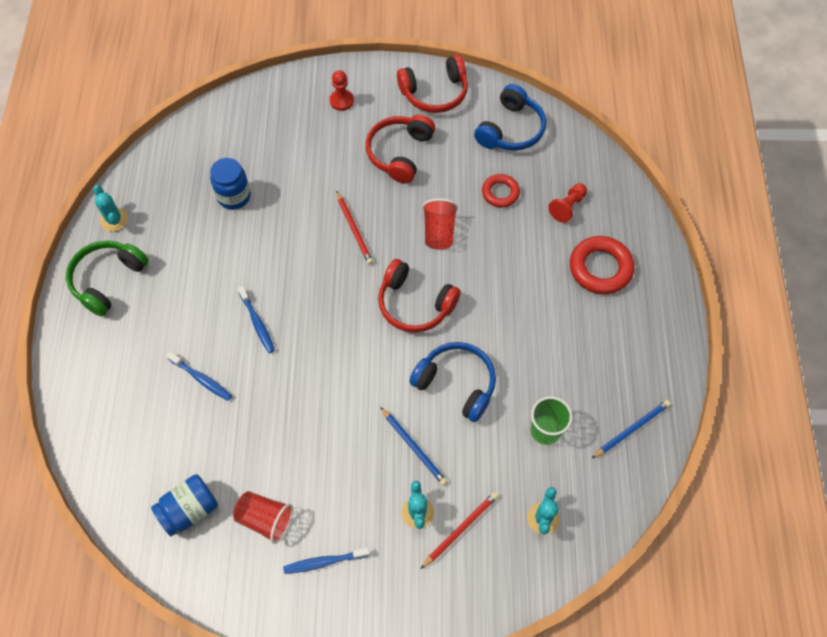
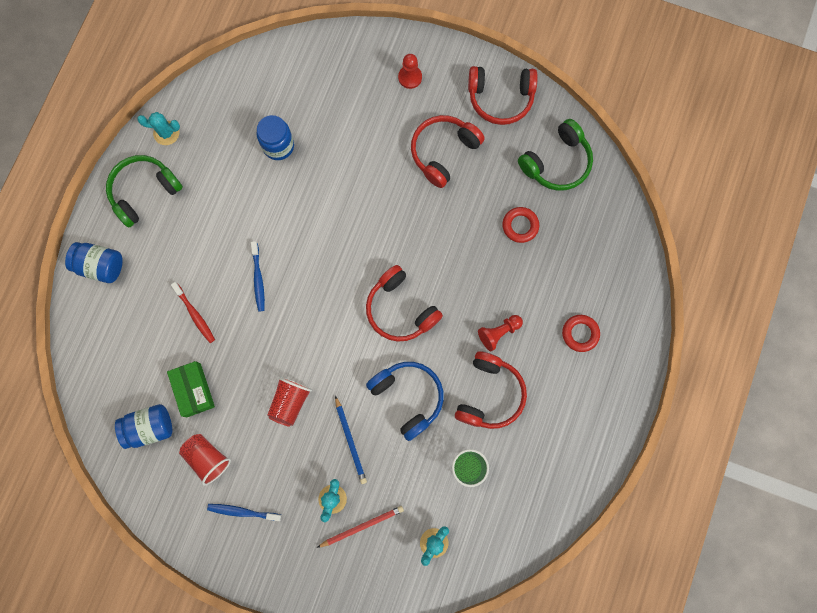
camera: 20 degrees right, 15 degrees up
turquoise cactus [93,185,128,231] -> turquoise cactus turned 75 degrees counterclockwise [137,112,180,145]
blue toothbrush [166,352,232,401] -> red toothbrush [171,282,215,343]
red pencil [336,191,373,265] -> none
red cup [422,198,458,250] -> red cup moved to [267,377,312,427]
blue headphones [474,84,546,151] -> green headphones [518,119,593,191]
red pawn [548,183,587,223] -> red pawn moved to [478,315,523,351]
red ring [570,236,634,294] -> red ring [562,315,600,352], size x0.62
blue pencil [591,400,671,459] -> none
none -> blue jar [65,242,123,283]
none -> green box [167,361,215,417]
none -> red headphones [455,351,527,429]

